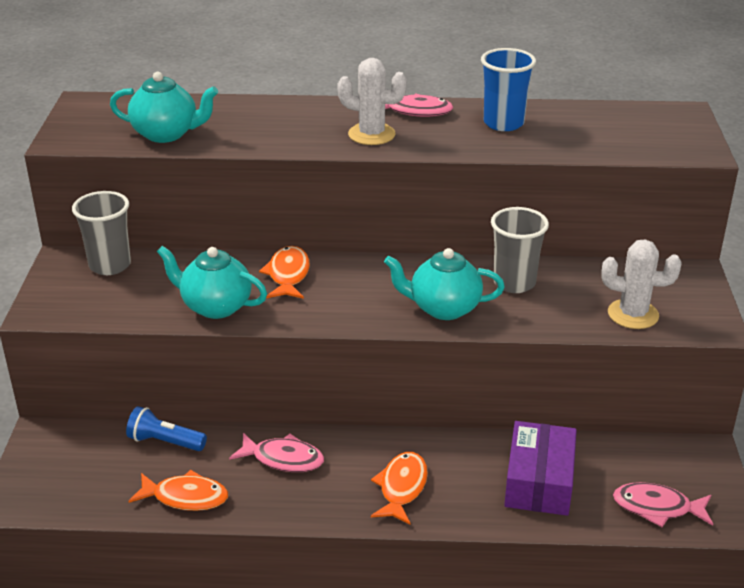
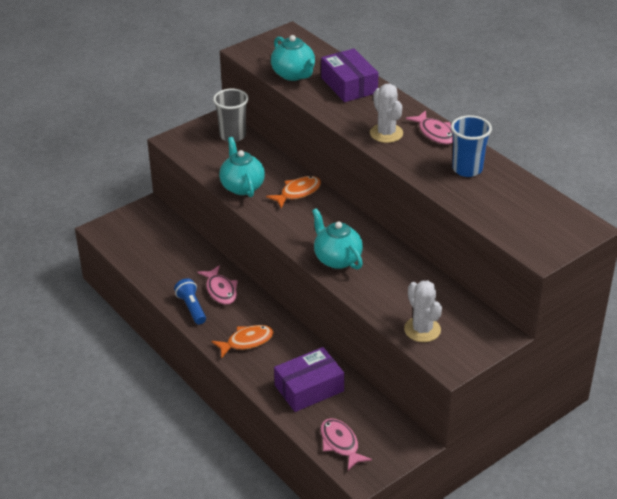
camera: 50 degrees right, 5 degrees up
blue flashlight [126,406,207,451] -> blue flashlight moved to [174,278,206,324]
orange fish [128,470,228,511] -> none
grey cup [491,207,549,293] -> none
none -> purple box [321,49,379,102]

